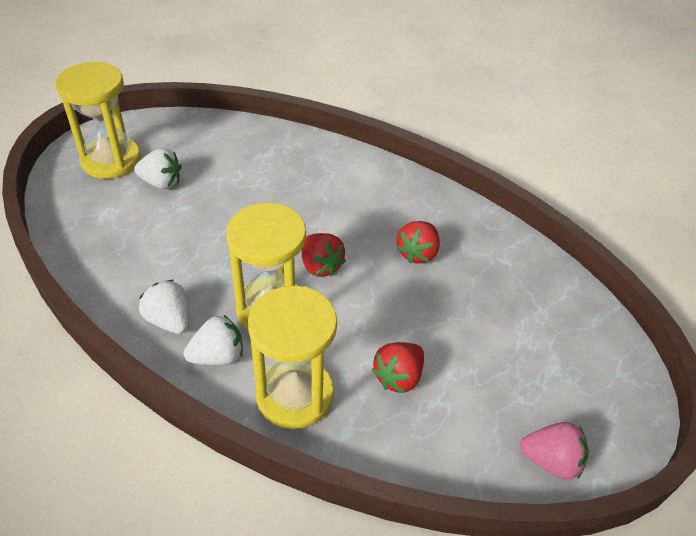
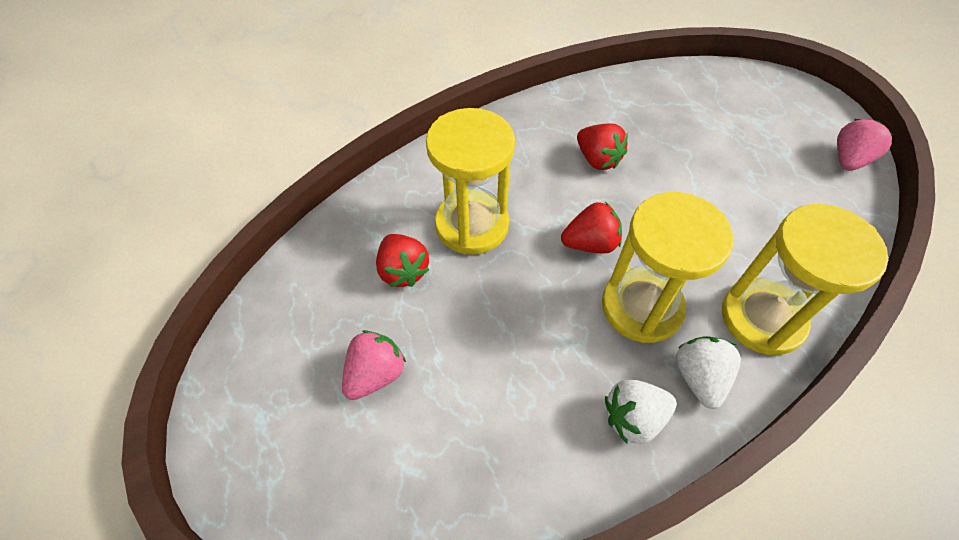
camera: 65 degrees left, 10 degrees up
yellow hourglass [56,62,141,179] -> yellow hourglass moved to [426,108,515,255]
white strawberry [134,148,182,189] -> pink strawberry [342,330,406,400]
red strawberry [371,342,424,393] -> red strawberry moved to [376,234,429,287]

